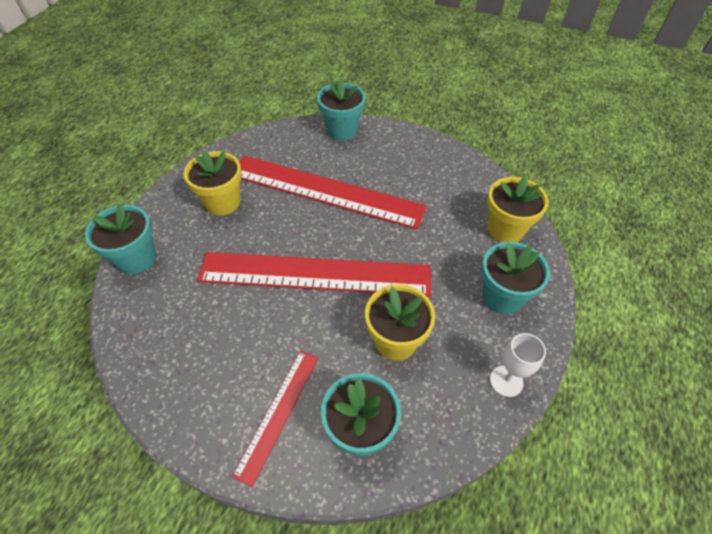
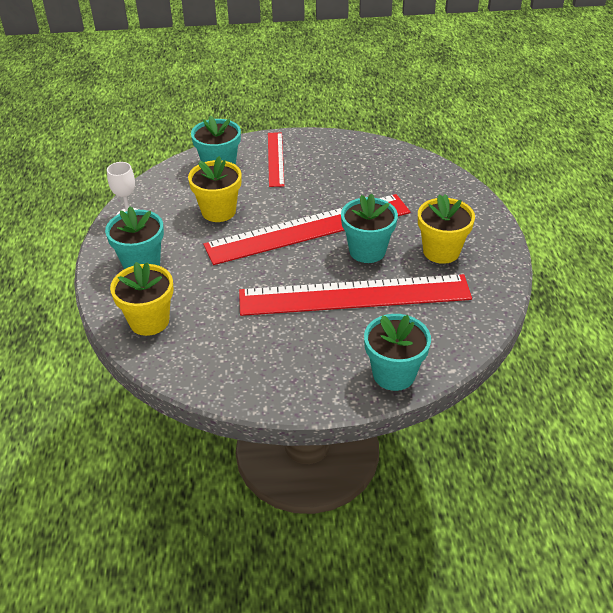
camera: 155 degrees right, 10 degrees down
turquoise flower pot [85,203,156,274] -> turquoise flower pot moved to [341,193,398,263]

